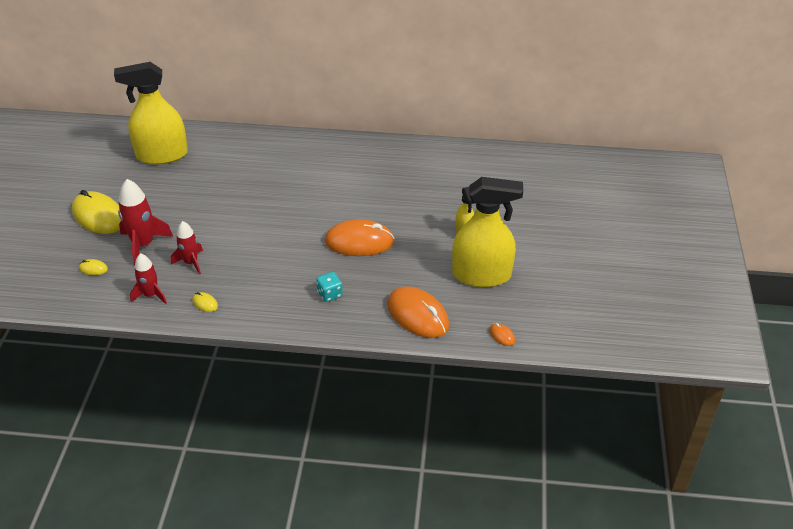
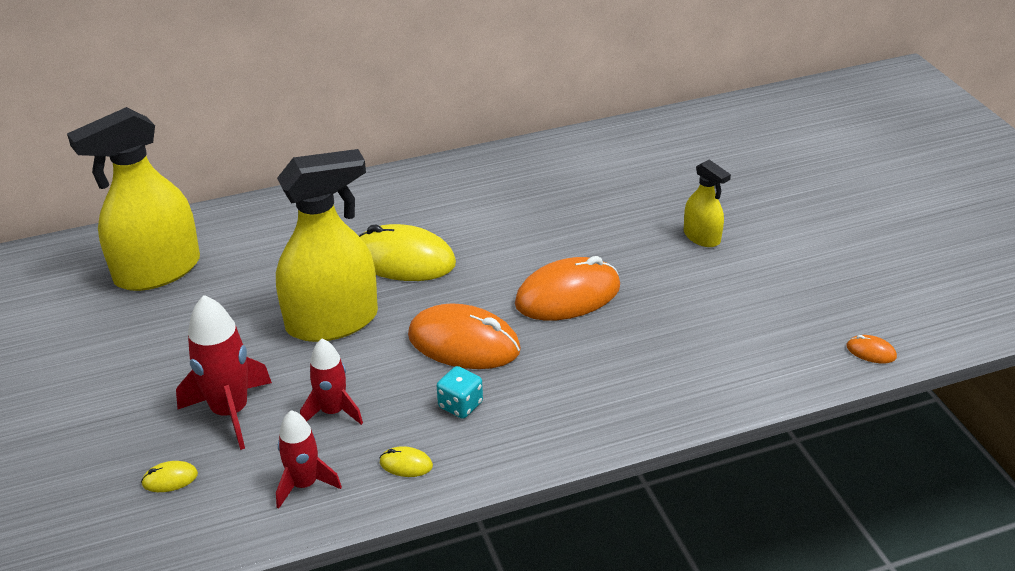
camera: 25 degrees left, 5 degrees down
yellow mouse [72,190,121,234] -> yellow mouse moved to [359,224,456,281]
turquoise dice [316,272,343,302] -> turquoise dice moved to [437,366,483,419]
orange mouse [387,286,450,338] -> orange mouse moved to [408,304,521,369]
yellow spray bottle [452,177,523,287] -> yellow spray bottle moved to [276,149,378,342]

